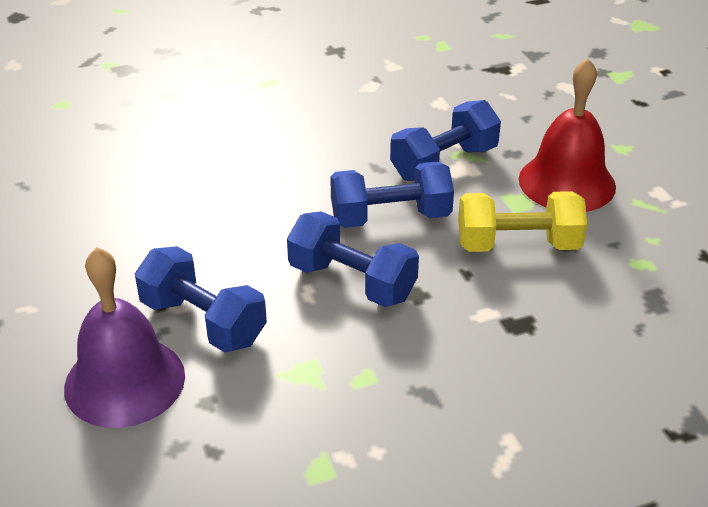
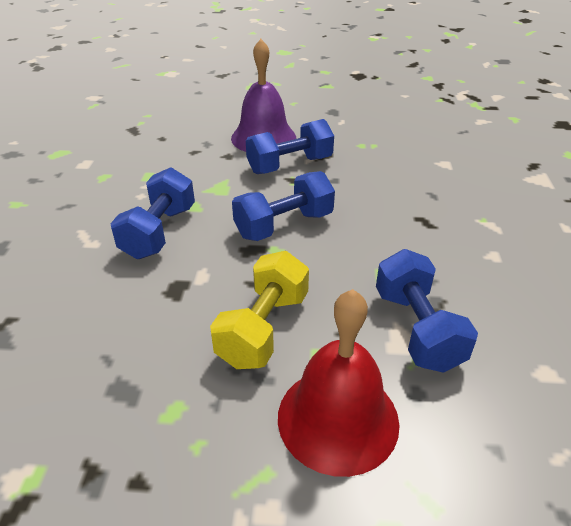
camera: 115 degrees right, 0 degrees up
blue dumbbell [330,161,454,228] -> blue dumbbell moved to [110,167,195,259]

